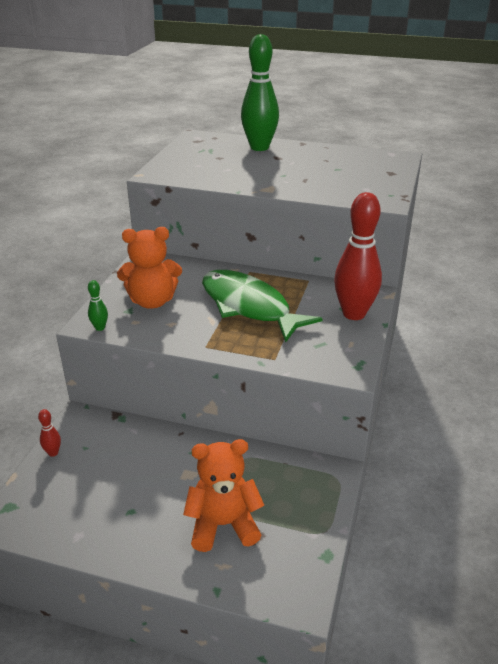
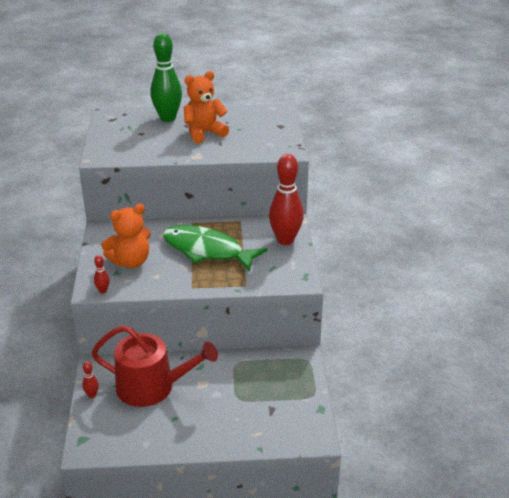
camera: 20 degrees left, 0 degrees up
green bowling pin [88,280,108,331] -> red bowling pin [94,255,110,294]
orange teddy bear [183,439,264,552] -> orange teddy bear moved to [184,71,229,143]
none -> red watering can [91,325,218,407]

